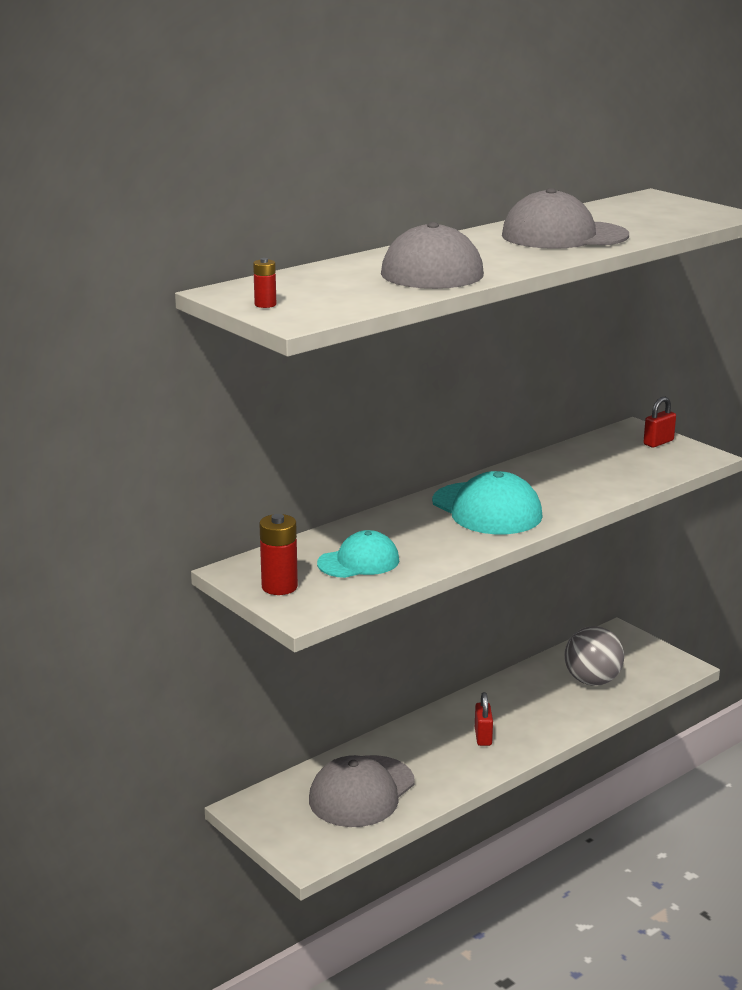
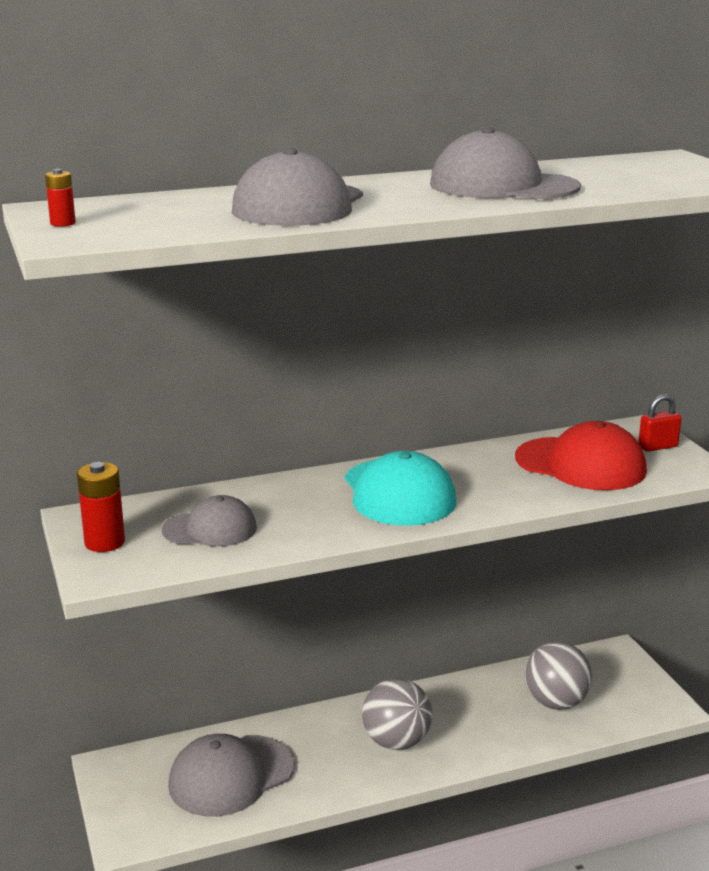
camera: 20 degrees right, 0 degrees up
turquoise cap [317,530,399,578] -> grey cap [162,495,257,546]
red padlock [475,692,493,746] -> grey ball [362,678,432,750]
none -> red cap [515,421,647,490]

